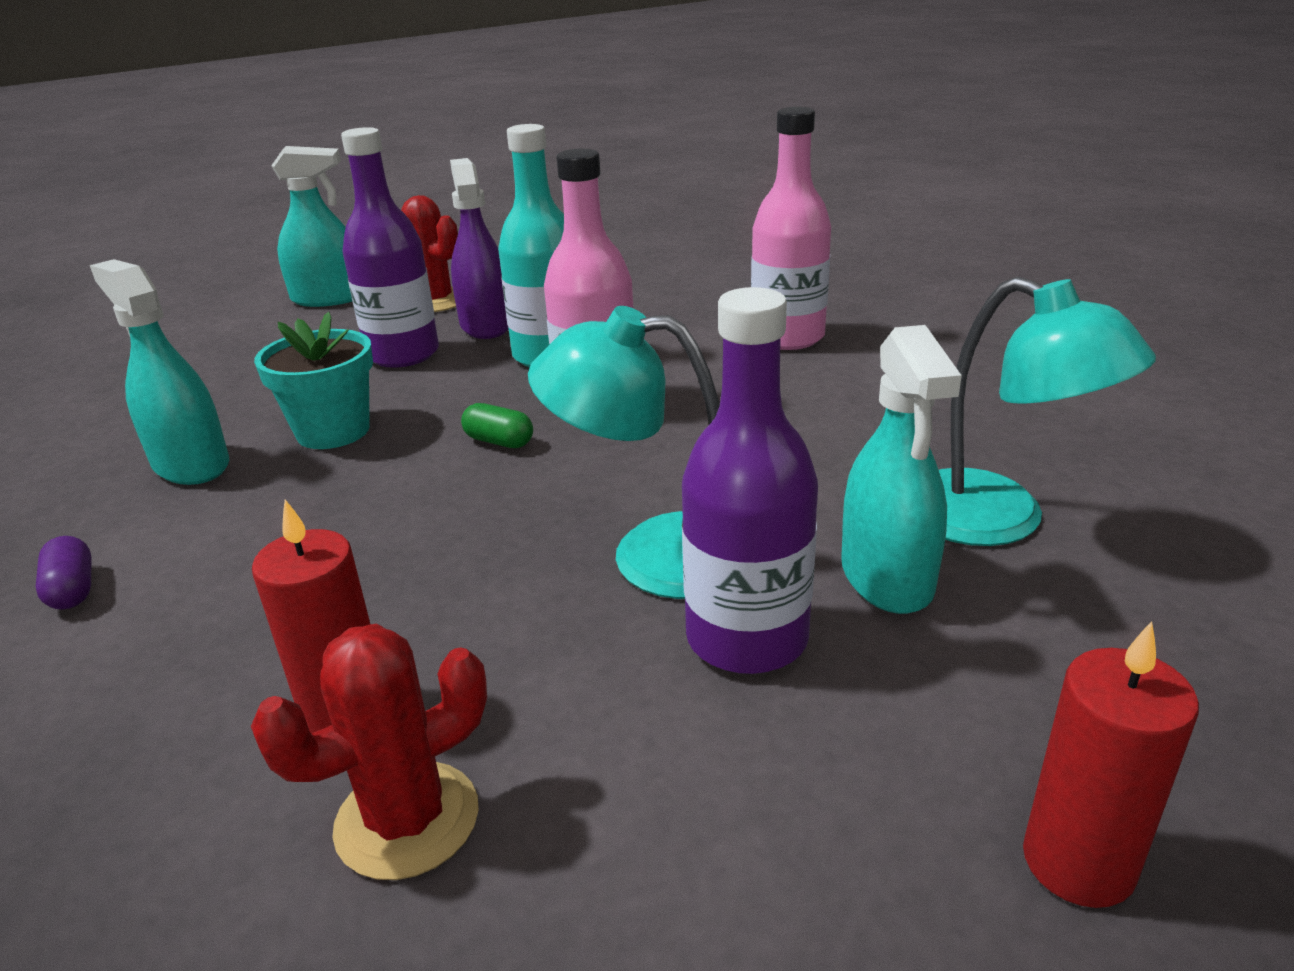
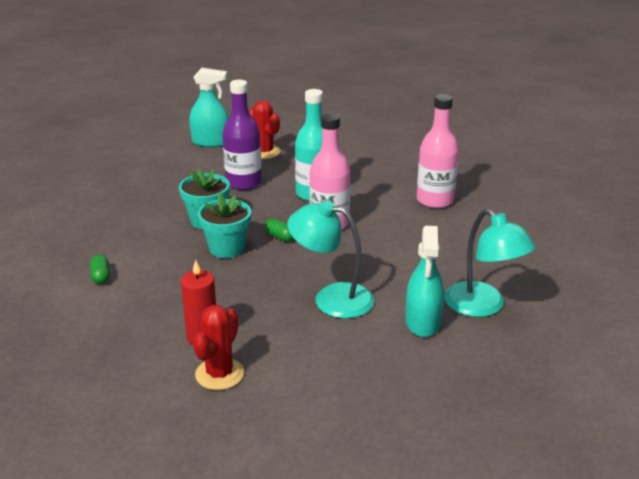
camera: 10 degrees right, 0 degrees up
purple capsule [36,536,92,610] -> green capsule [90,255,110,284]
turquoise spray bottle [90,259,229,485] -> none
red cactus [251,624,487,880] -> red cactus turned 45 degrees counterclockwise [193,305,244,390]
purple spray bottle [450,158,509,339] -> none
purple bottle [682,287,818,674] -> none
red candle [1023,621,1199,908] -> none
none -> turquoise flower pot [197,193,251,258]

